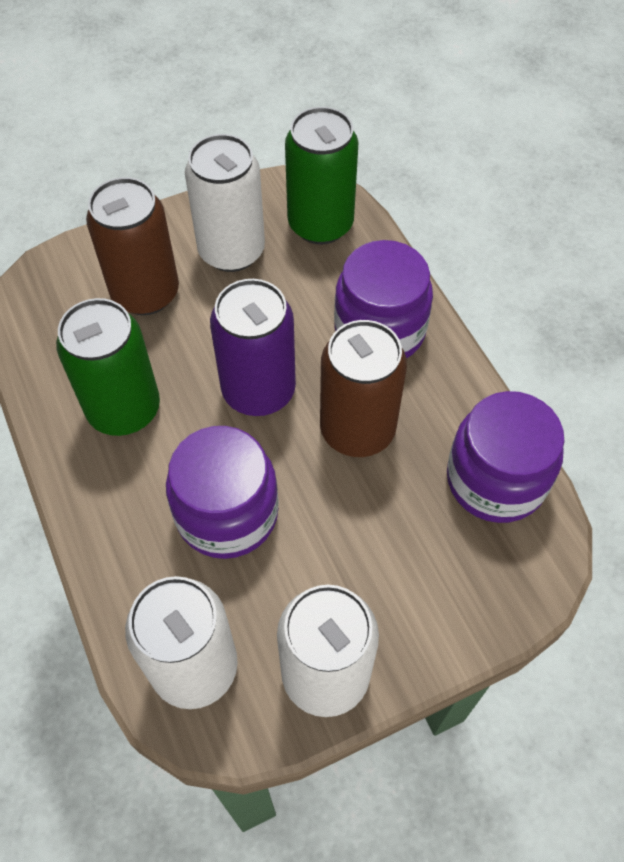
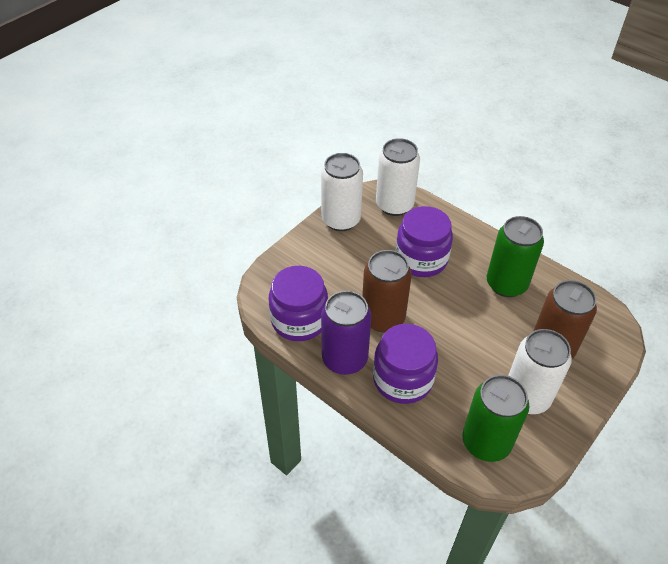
camera: 155 degrees right, 10 degrees down
purple can [210,279,296,416] -> purple can moved to [321,291,371,375]

